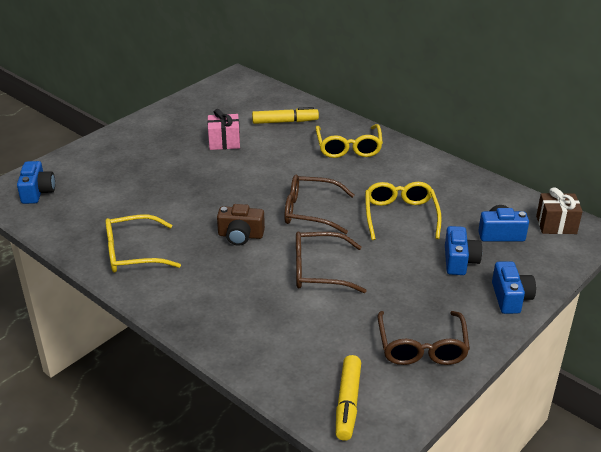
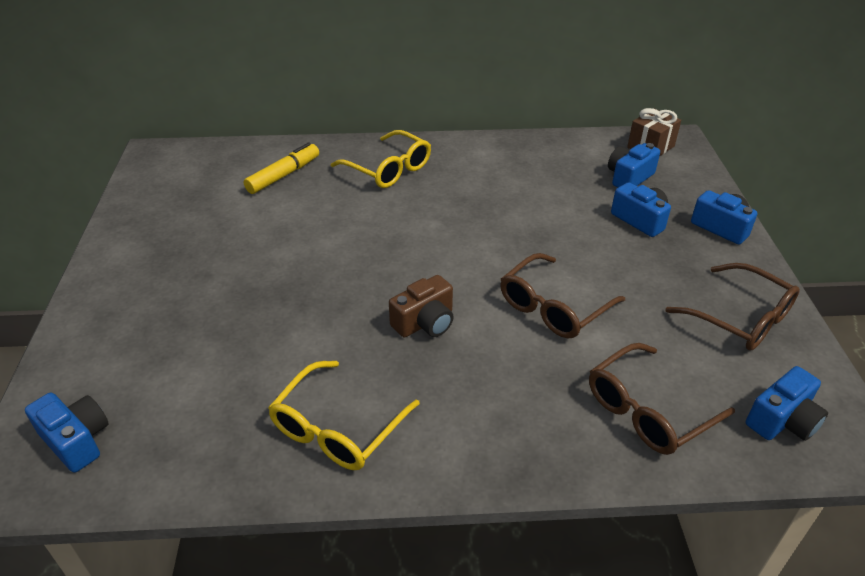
camera: 45 degrees left, 5 degrees up
pink gift [207,109,240,150] -> none
brown glasses [284,175,355,234] -> brown glasses moved to [589,343,735,455]
yellow marker [336,355,361,441] -> blue camera [746,366,828,441]
yellow glasses [365,182,442,240] -> none

